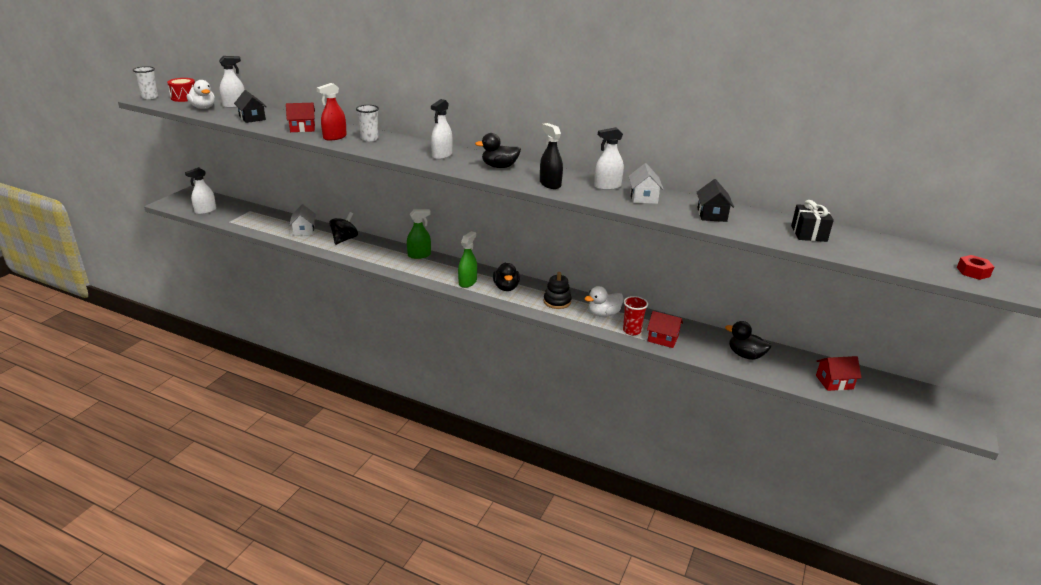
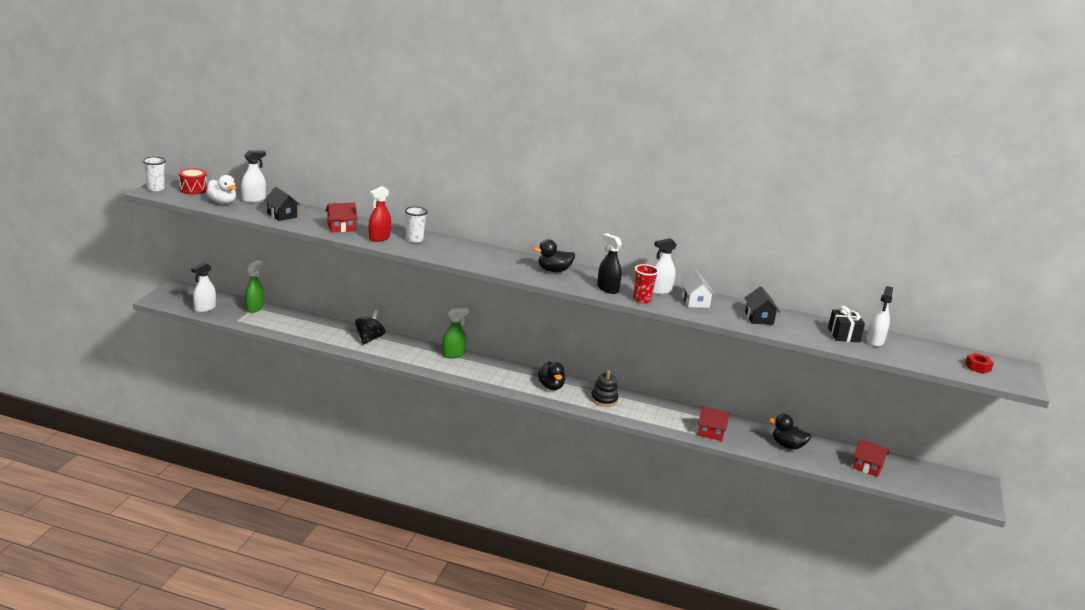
camera: 10 degrees left, 5 degrees down
white house [289,204,316,236] -> none
white spray bottle [431,99,452,160] -> white spray bottle moved to [866,286,893,347]
green spray bottle [458,231,477,288] -> green spray bottle moved to [245,260,264,313]
white duck [584,286,624,317] -> none
red cup [623,296,648,335] -> red cup moved to [633,264,659,303]
red house [816,356,862,391] -> red house turned 45 degrees clockwise [853,439,889,477]

